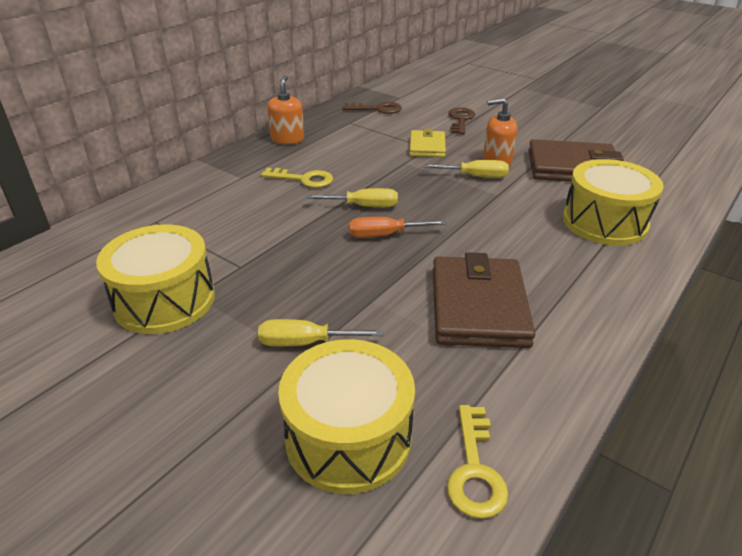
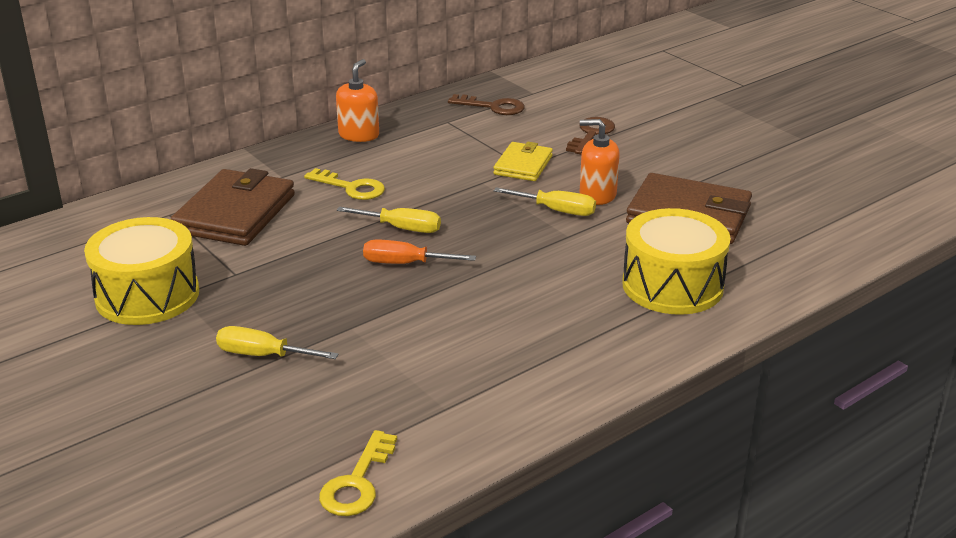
camera: 15 degrees right, 5 degrees down
yellow drum [278,339,415,494] -> none
brown wallet [433,252,535,348] -> brown wallet moved to [171,168,295,246]

